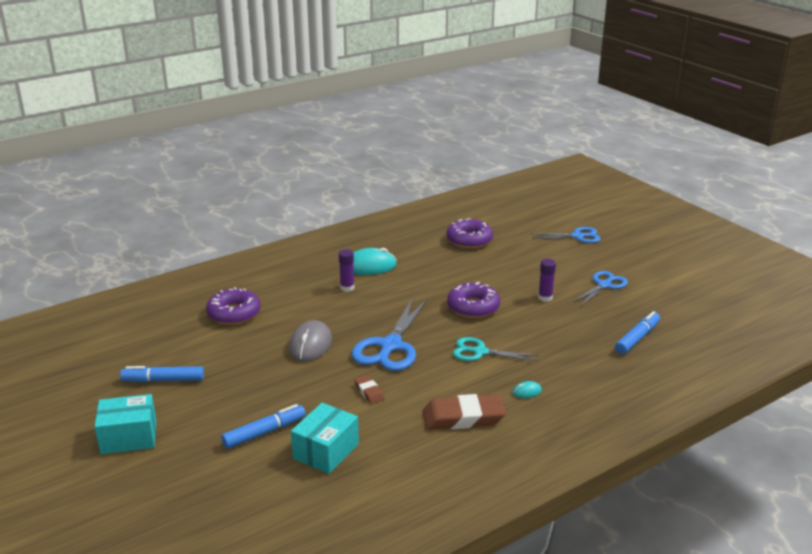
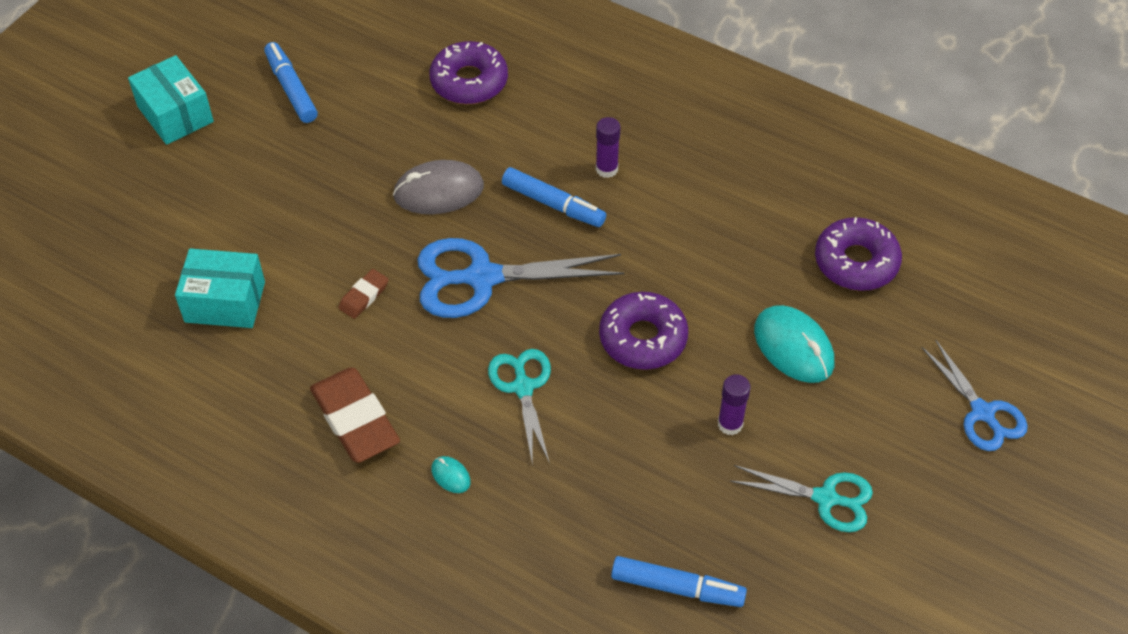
camera: 65 degrees right, 25 degrees up
blue marker [221,404,306,449] -> blue marker moved to [502,167,606,227]
turquoise mouse [353,248,397,275] -> turquoise mouse moved to [754,305,834,383]
blue scissors [573,271,628,306] -> turquoise scissors [730,465,873,532]

